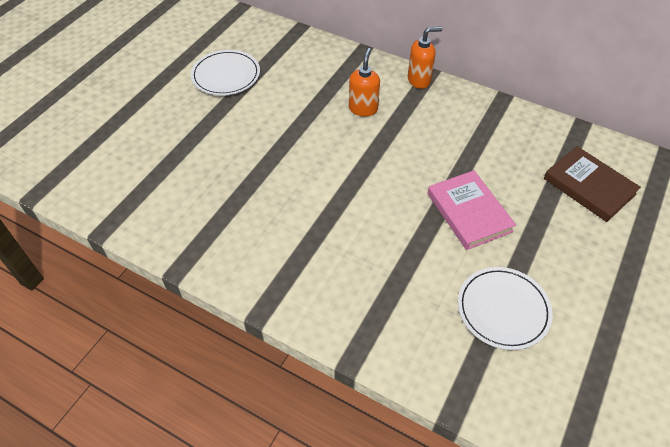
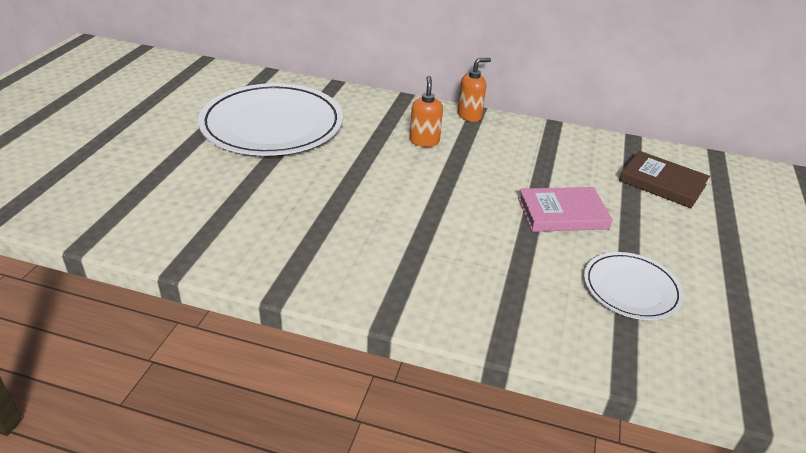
camera: 15 degrees left, 15 degrees down
white plate [191,50,260,96] -> white plate [198,83,343,156], size x1.94
pink book [427,170,516,250] -> pink book turned 60 degrees counterclockwise [518,187,613,232]

